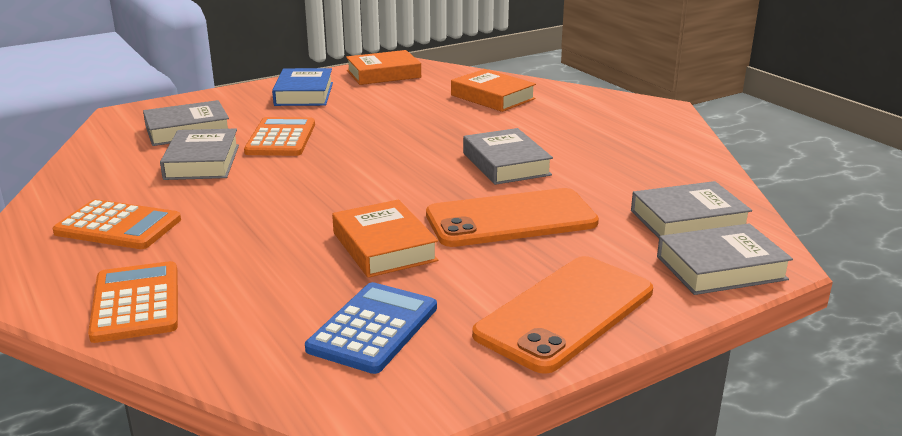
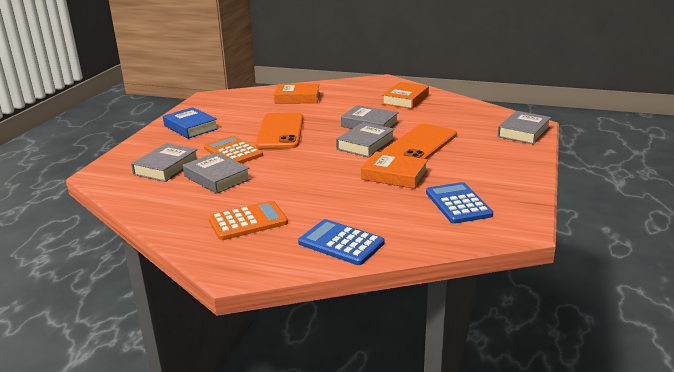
camera: 40 degrees left, 0 degrees up
orange calculator [88,261,178,343] -> blue calculator [298,219,385,265]
orange book [346,50,421,85] -> orange book moved to [382,82,429,109]
orange phone [472,256,653,374] -> orange phone moved to [256,113,303,149]
grey book [631,181,752,238] -> grey book moved to [336,122,395,158]

